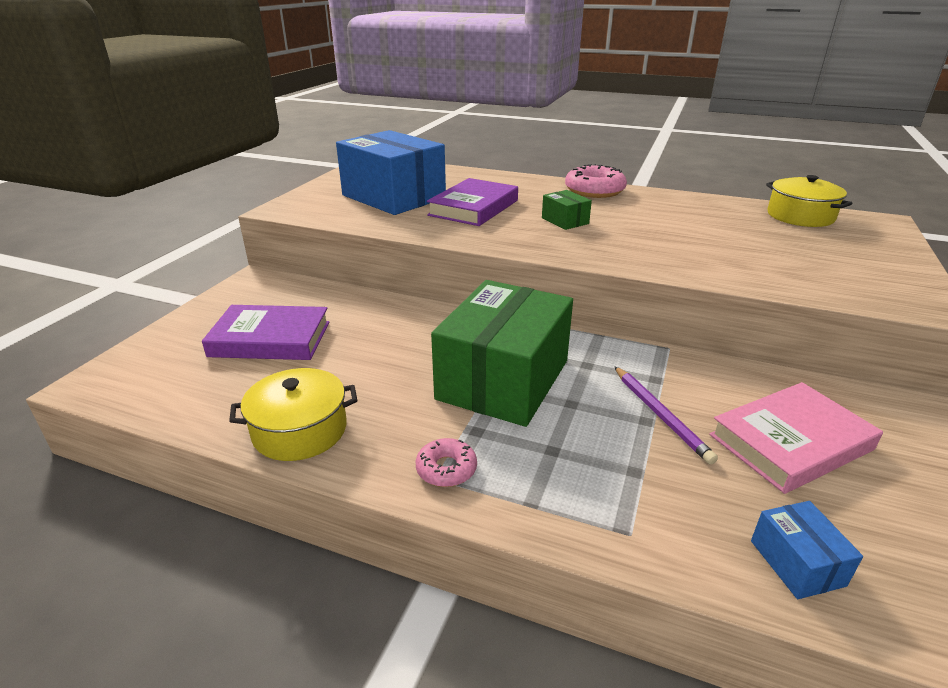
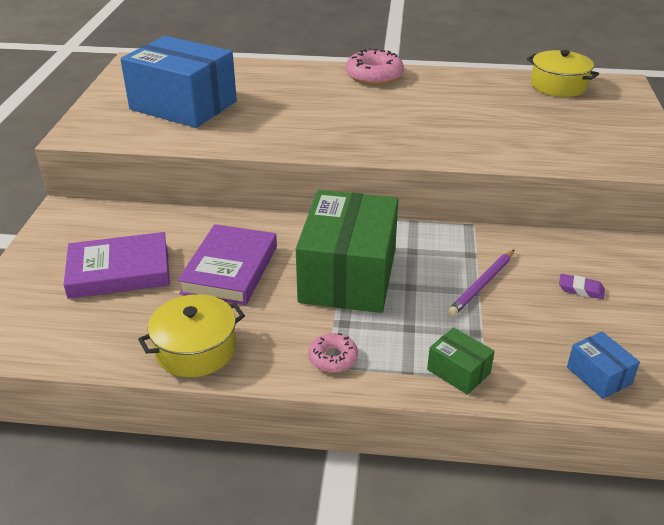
camera: 15 degrees left, 5 degrees up
purple book [427,178,518,226] -> purple book moved to [177,224,277,305]
green box [542,190,592,230] -> green box moved to [427,327,495,395]
purple pencil [614,366,718,464] -> purple pencil turned 75 degrees clockwise [447,249,515,317]
pink book [709,382,883,494] -> purple eraser [559,274,605,299]

